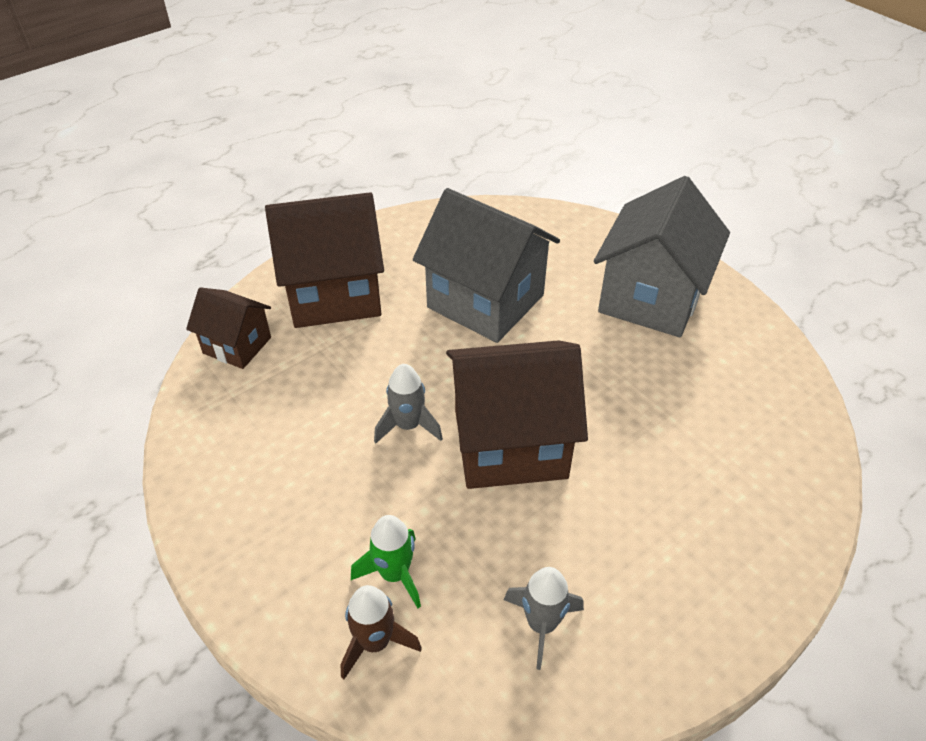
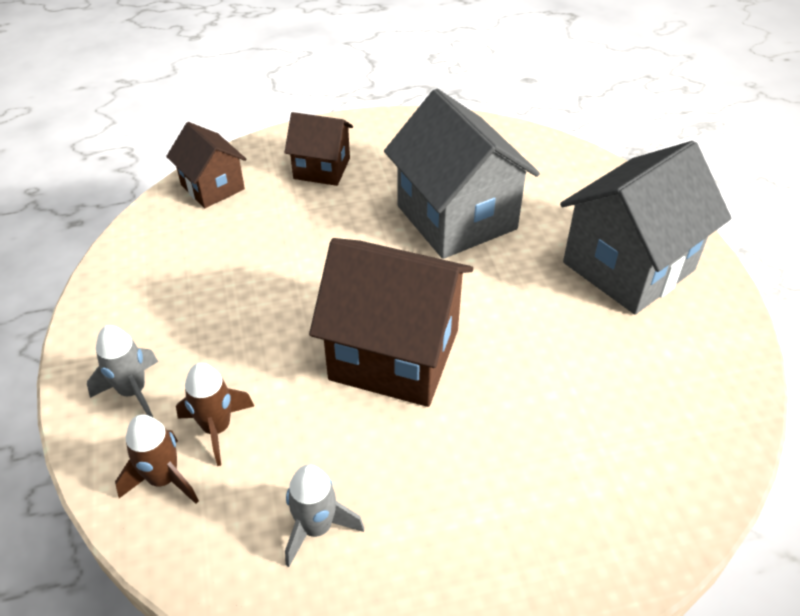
camera: 25 degrees right, 0 degrees up
brown house [265,192,384,328] -> brown house [285,112,353,186], size x0.55
green rocket [351,515,421,608] -> brown rocket [176,363,254,466]
grey rocket [374,364,443,443] -> grey rocket moved to [87,325,158,417]

